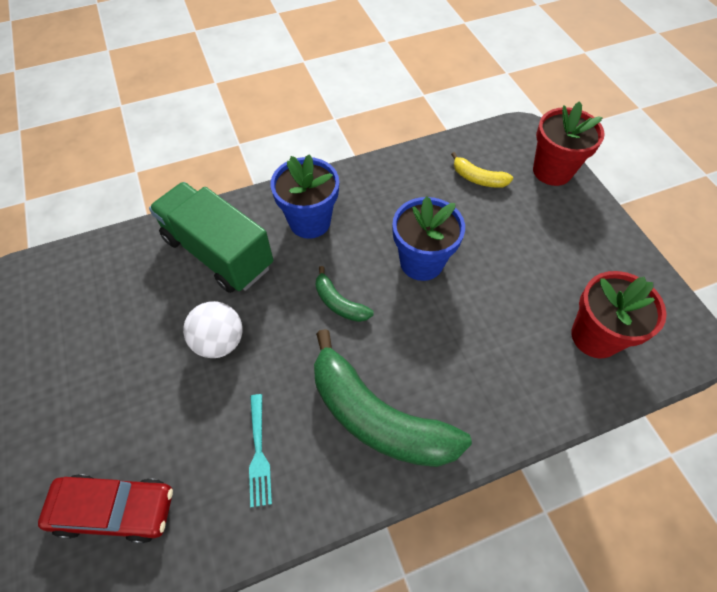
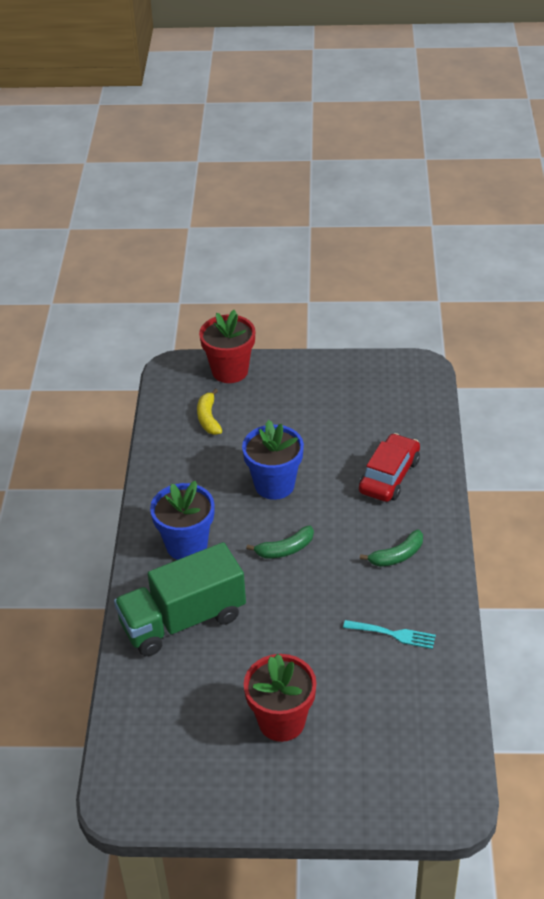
camera: 65 degrees left, 15 degrees down
red car [38,474,173,543] -> red car moved to [359,433,420,502]
white ball [183,301,242,358] -> none
green banana [314,329,472,467] -> green banana [360,529,423,567], size x0.47
yellow banana [451,152,513,188] -> yellow banana turned 120 degrees clockwise [197,389,222,435]
red flower pot [571,271,667,358] -> red flower pot moved to [244,654,317,742]

